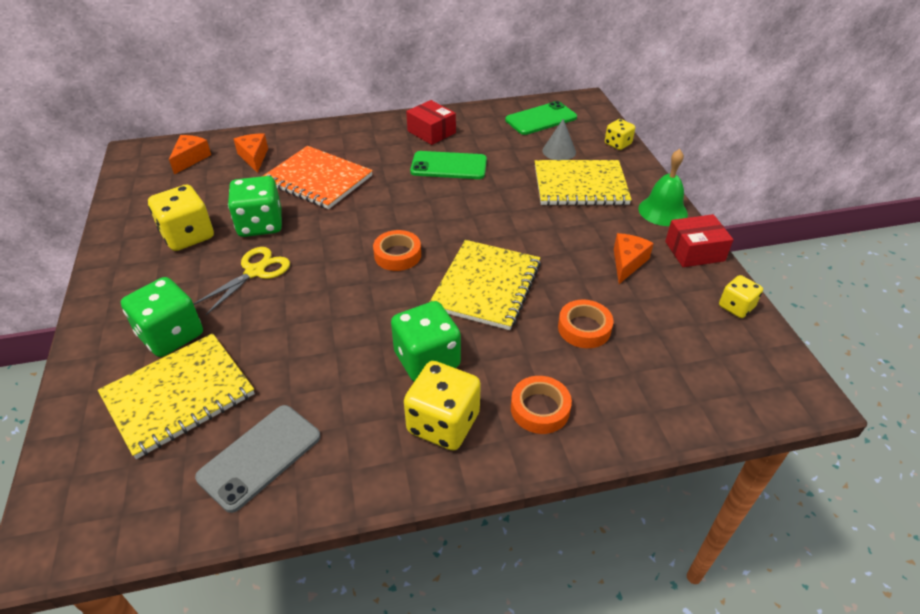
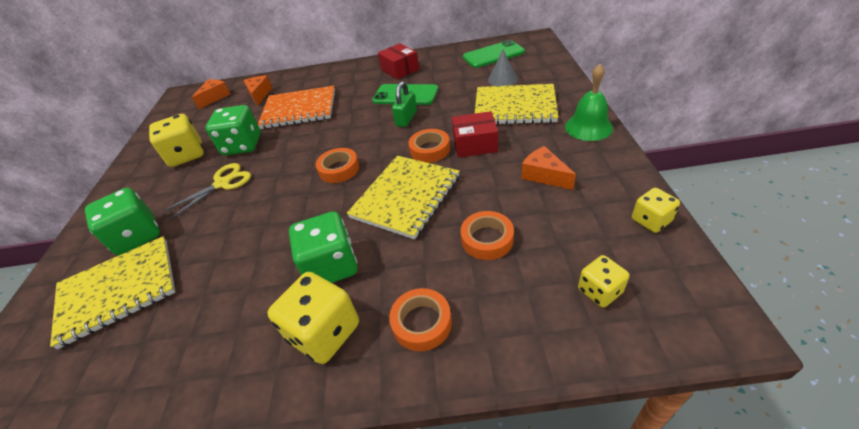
camera: 15 degrees right, 0 degrees up
grey phone [195,405,321,513] -> none
orange notebook [263,146,373,209] -> orange notebook turned 45 degrees counterclockwise [258,86,335,129]
yellow dice [605,119,635,150] -> yellow dice moved to [578,255,630,308]
orange cheese [614,233,654,284] -> orange cheese turned 75 degrees counterclockwise [521,146,576,190]
red box [665,214,733,267] -> red box moved to [452,111,498,158]
none -> green padlock [392,81,417,127]
none -> orange tape [408,129,450,163]

